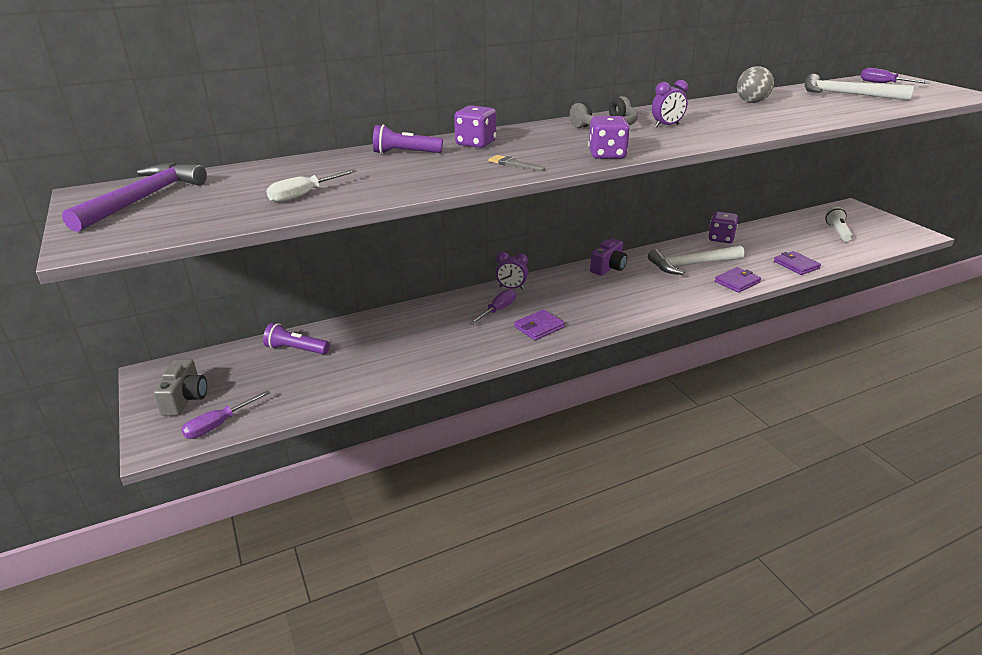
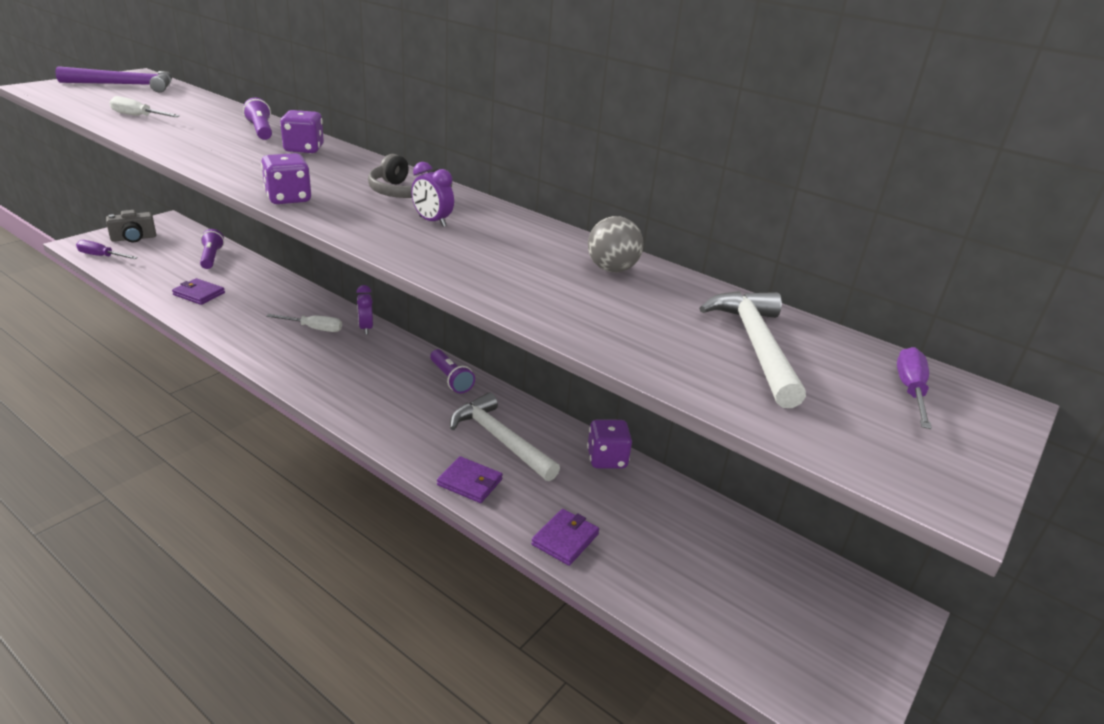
camera: 60 degrees right, 0 degrees up
purple screwdriver [469,289,516,325] -> white screwdriver [266,314,342,332]
grey brush [488,155,545,172] -> none
purple wallet [514,309,565,340] -> purple wallet moved to [172,278,225,305]
purple camera [590,239,627,276] -> purple flashlight [430,349,475,393]
white flashlight [825,207,853,242] -> none

